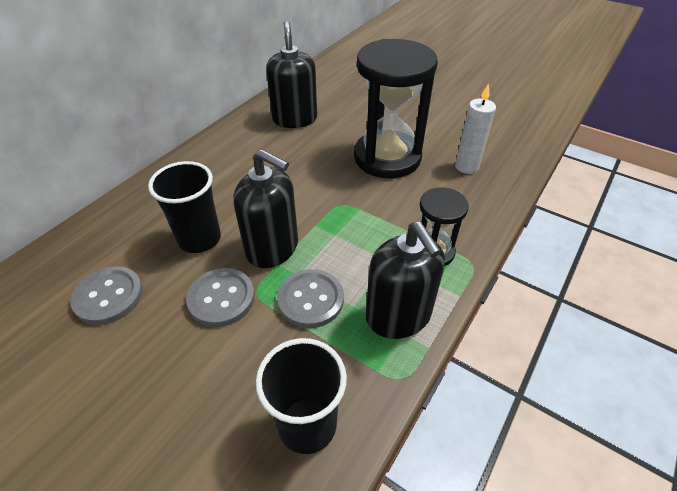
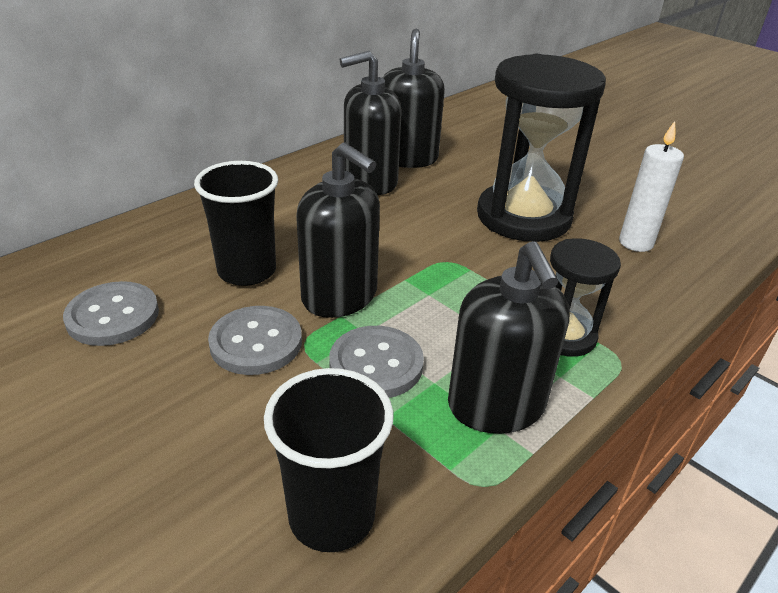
camera: 10 degrees right, 10 degrees down
none -> black soap dispenser [340,51,402,195]

